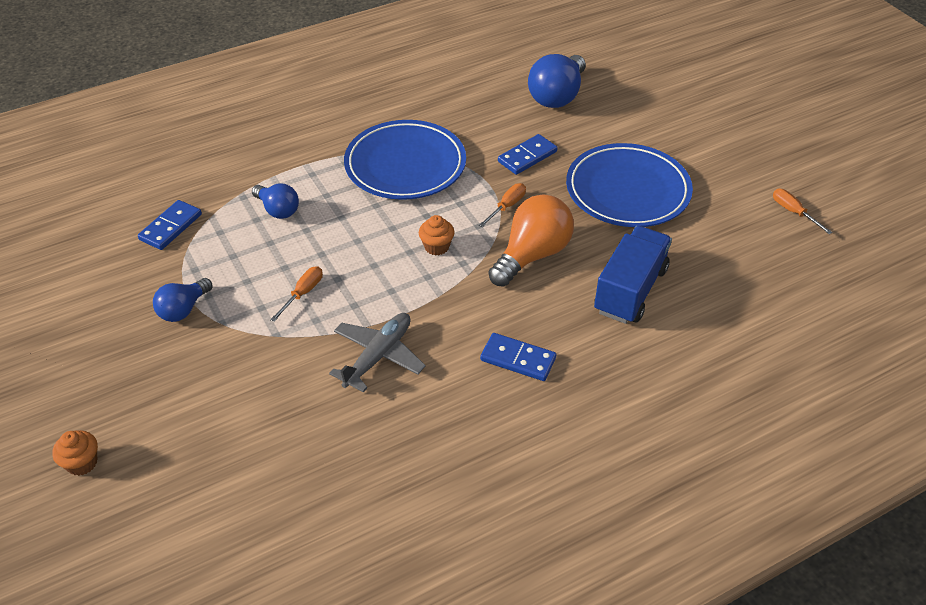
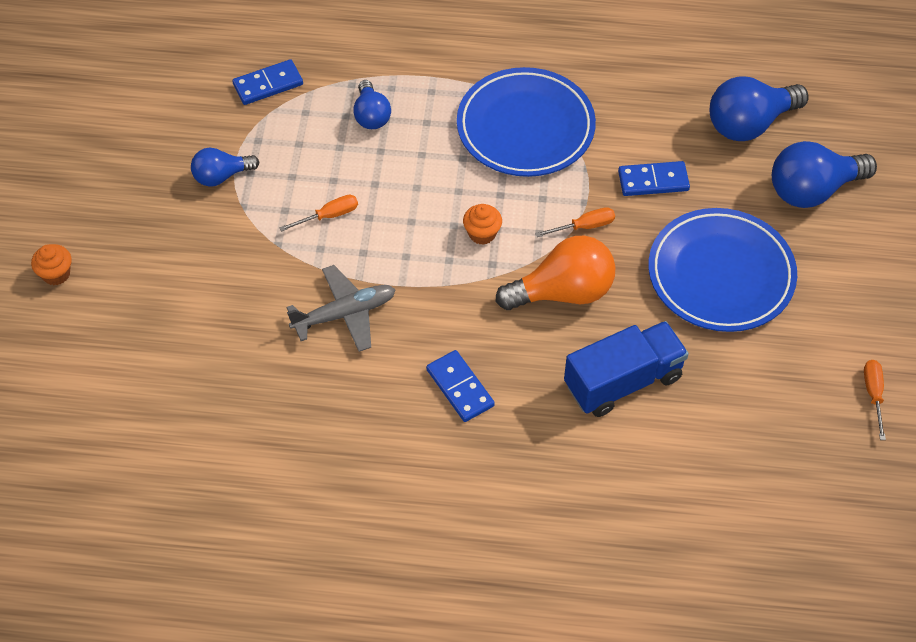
camera: 35 degrees right, 10 degrees up
none -> blue light bulb [772,141,877,208]

